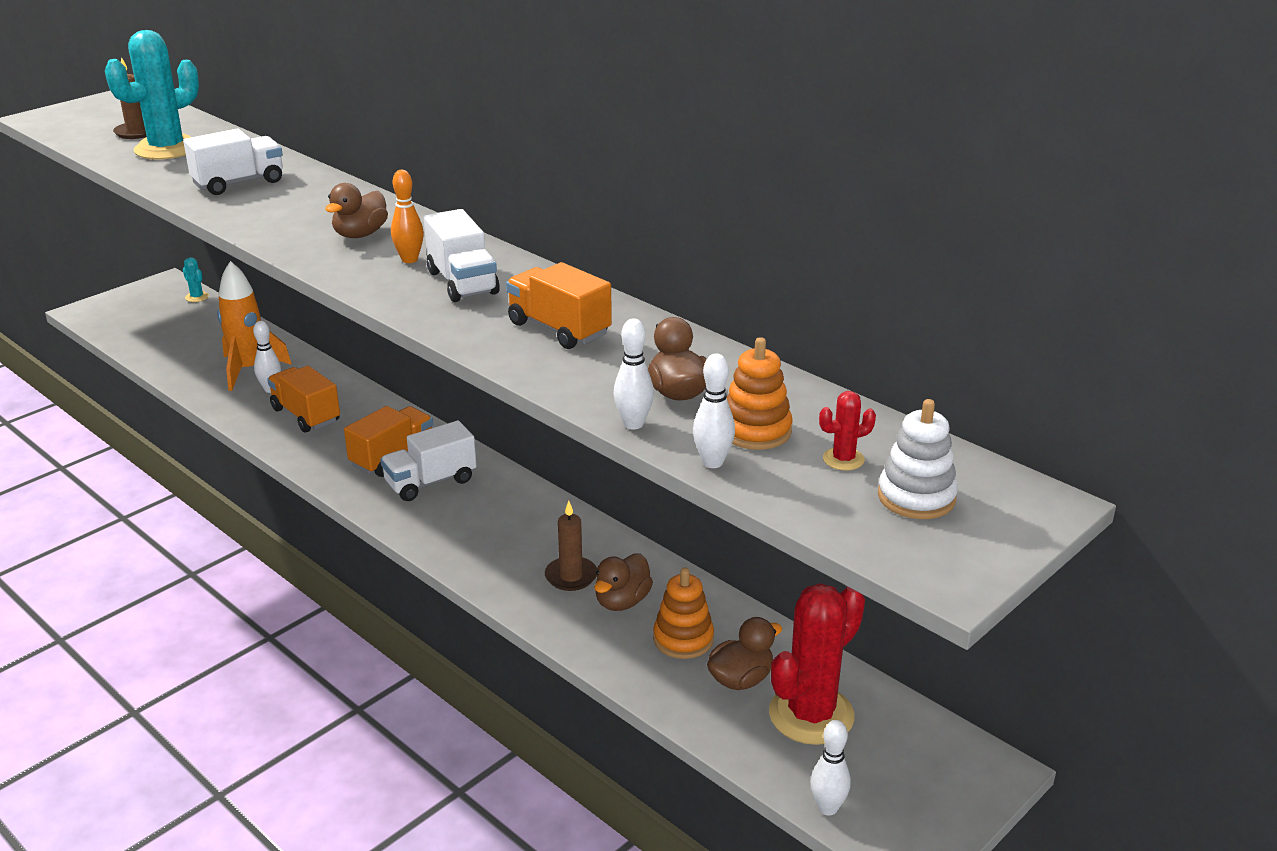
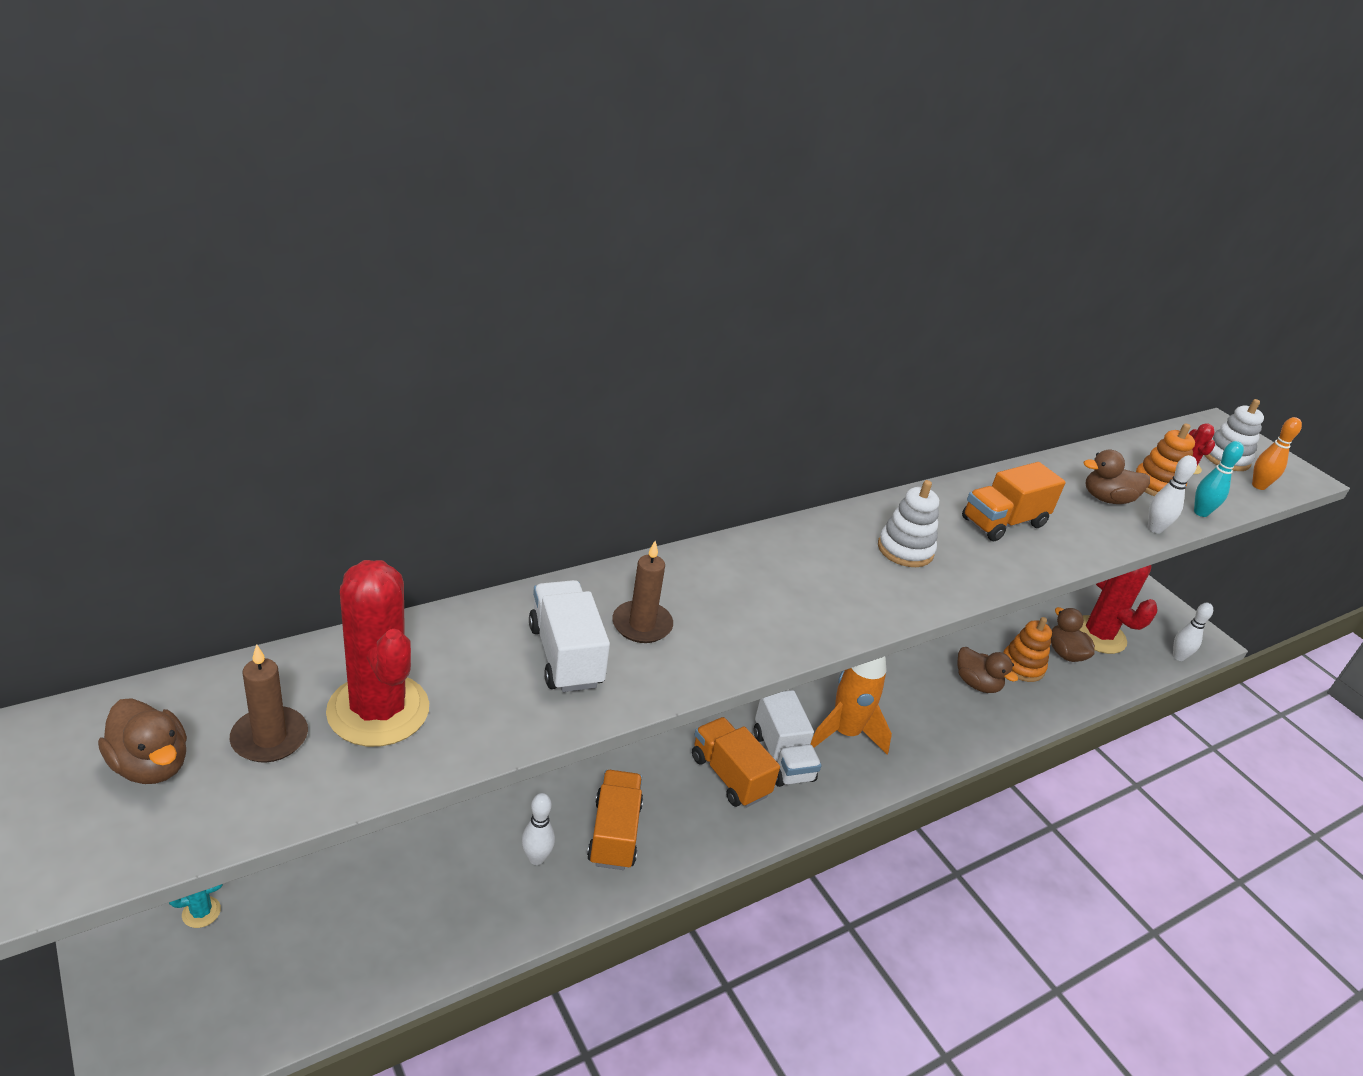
camera: 80 degrees left, 5 degrees up
turquoise cactus [105,30,199,160] -> red cactus [326,560,429,747]
orange rocket [217,261,292,391] -> orange rocket moved to [811,656,892,754]
orange truck [267,366,340,433] -> orange truck turned 120 degrees clockwise [587,770,643,870]
brown duck [325,183,388,238] -> brown duck moved to [98,698,187,784]
orange bowling pin [391,170,424,263] -> orange bowling pin moved to [1252,417,1302,490]
white truck [424,209,500,302] -> white stacking toy [878,480,939,567]
brown candle [545,501,597,591] -> brown candle moved to [612,541,673,643]
white bowling pin [693,353,735,468] -> turquoise bowling pin [1194,441,1244,517]

